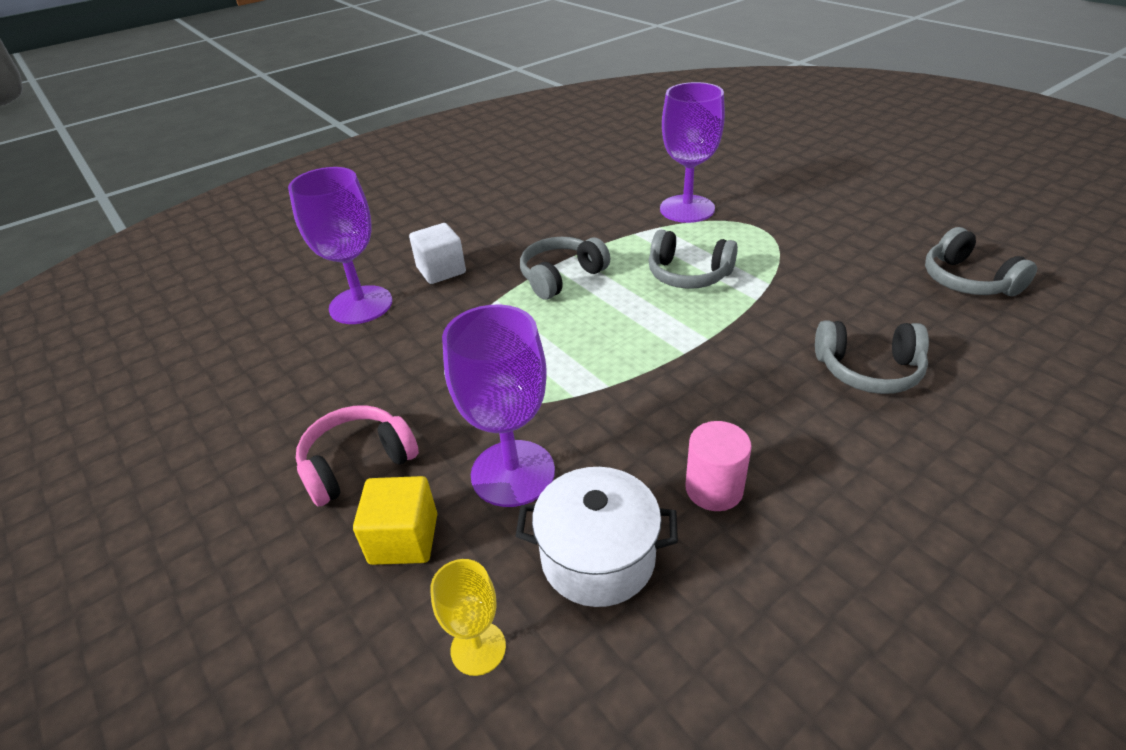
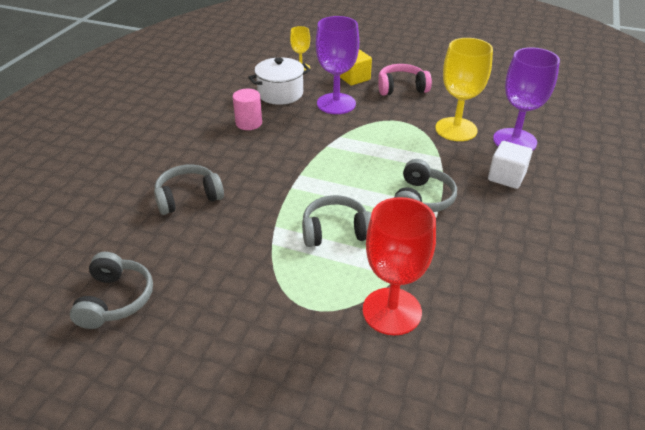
camera: 145 degrees right, 0 degrees up
pink headphones [296,405,419,506] -> pink headphones turned 120 degrees counterclockwise [378,64,432,95]
purple goblet [660,82,725,223] -> red goblet [363,197,436,335]
grey headphones [925,227,1037,296] -> grey headphones turned 60 degrees clockwise [70,252,153,329]
none -> yellow goblet [435,38,493,141]

